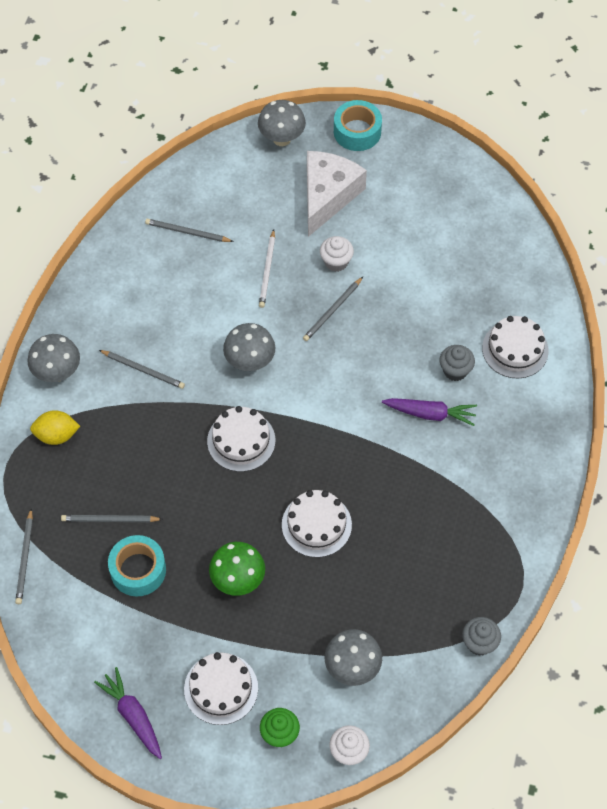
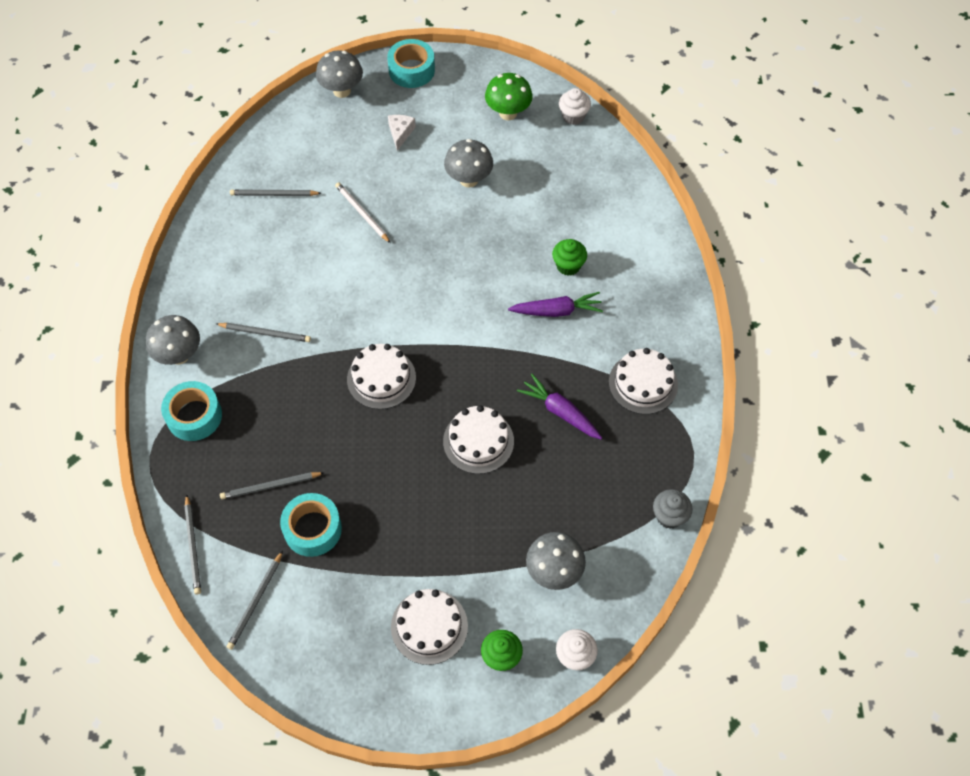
camera: 15 degrees left, 0 degrees up
yellow lemon [30,410,80,445] -> turquoise tape [161,381,222,441]
purple carrot [94,667,162,759] -> purple carrot moved to [517,374,602,439]
green mushroom [209,542,265,596] -> green mushroom moved to [485,73,532,120]
grey mushroom [223,323,275,371] -> grey mushroom moved to [444,139,493,188]
white pencil [259,229,275,308] -> white pencil turned 150 degrees clockwise [335,182,390,243]
grey pencil [303,277,363,341] -> grey pencil moved to [227,551,283,650]
white cheese [307,151,367,237] -> white cheese [388,115,416,151], size x0.44
white cupcake [320,236,354,272] -> white cupcake moved to [559,88,591,125]
grey cupcake [440,345,475,381] -> green cupcake [552,239,587,276]
white cake [482,316,549,378] -> white cake moved to [609,348,678,414]

